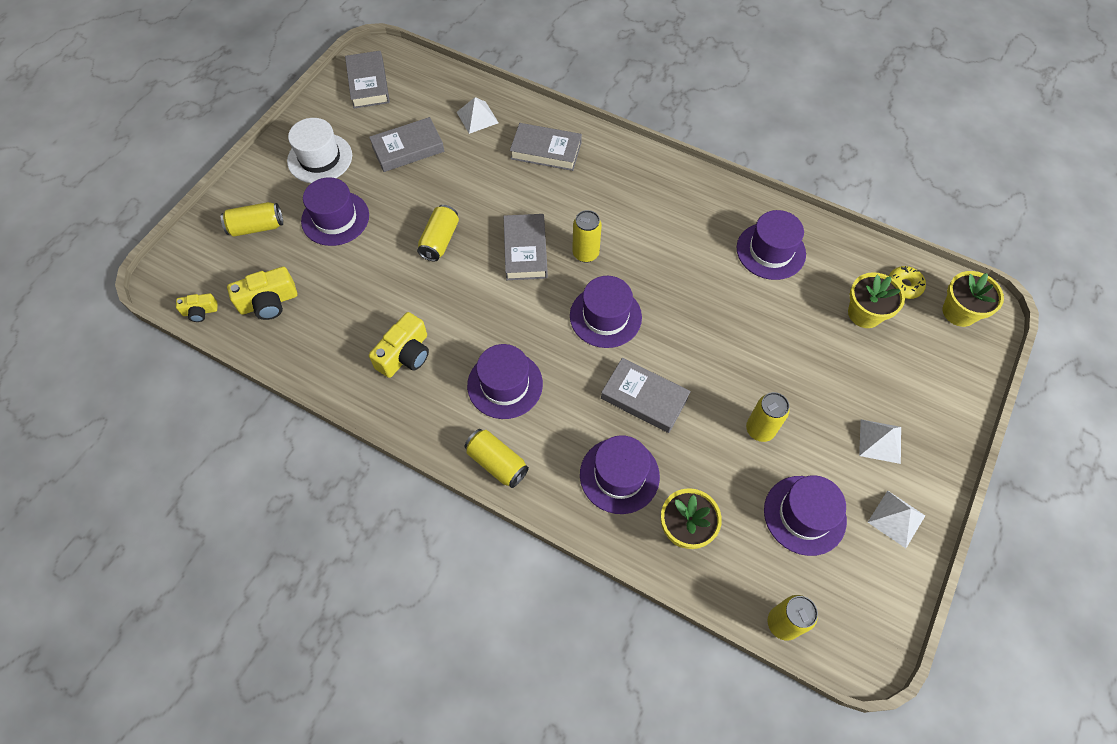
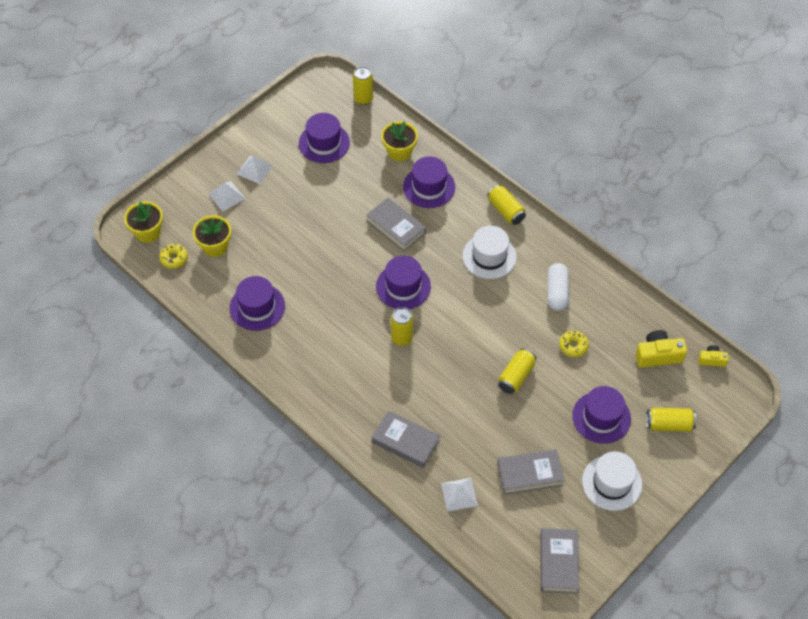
camera: 165 degrees left, 5 degrees down
yellow camera [369,312,429,378] -> white capsule [547,263,569,311]
purple hat [467,344,543,419] -> white hat [462,226,517,279]
grey book [504,214,548,280] -> none
yellow can [746,392,790,442] -> none
white pyramid [868,490,925,548] -> white pyramid moved to [209,181,246,211]
none -> yellow donut [559,331,589,357]

